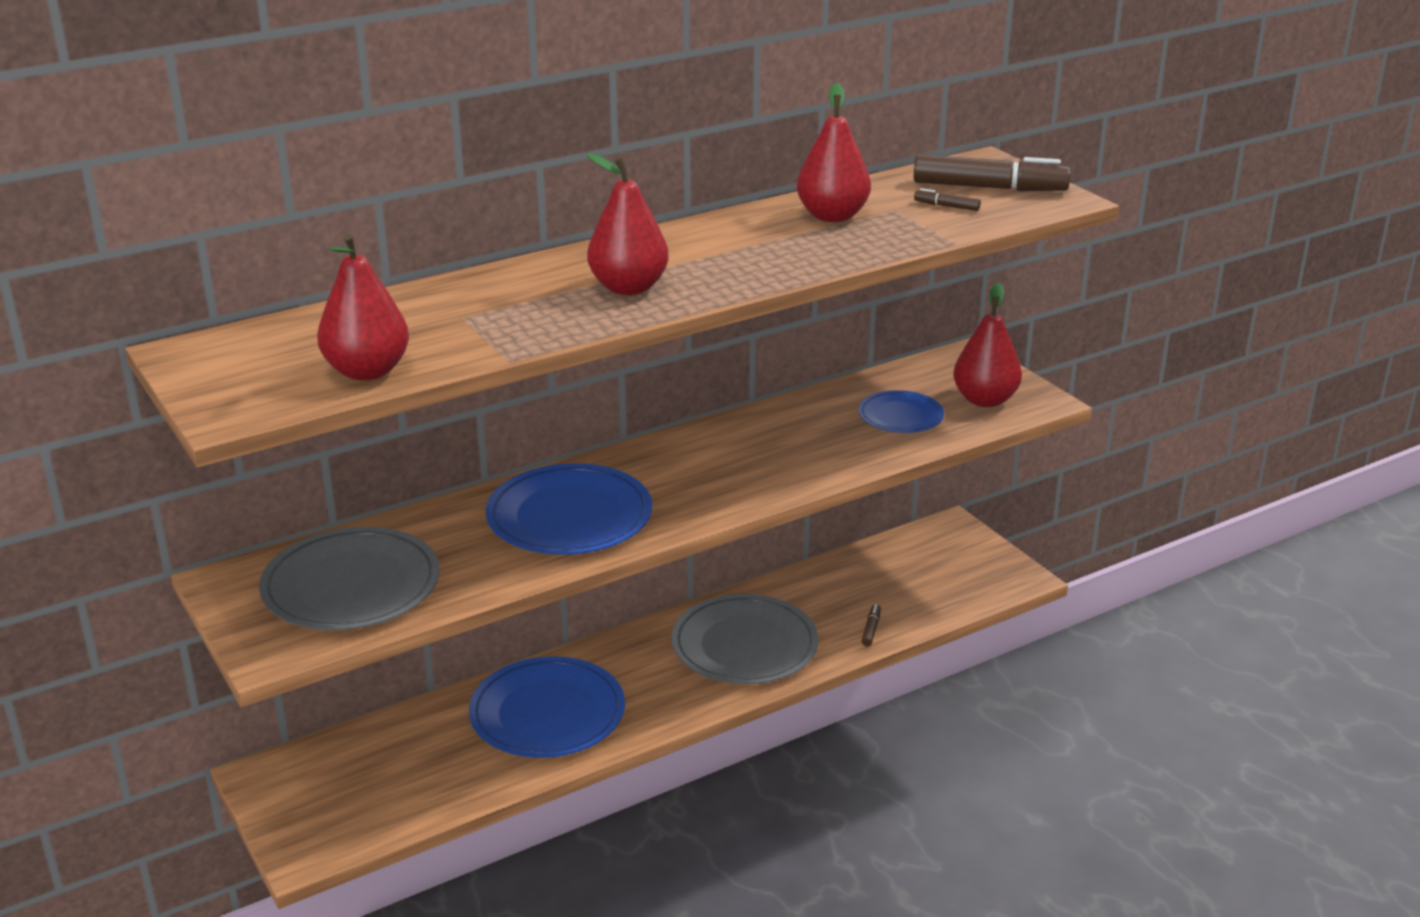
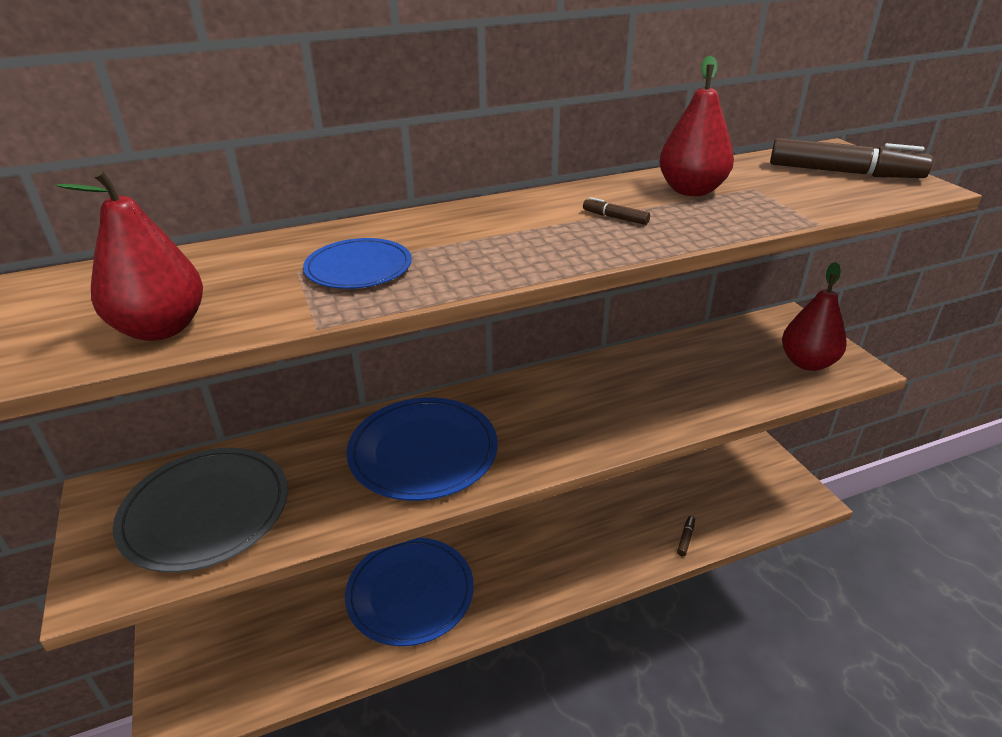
camera: 10 degrees right, 5 degrees up
red pear [587,153,669,295] -> none
grey plate [671,594,819,684] -> none
blue plate [859,390,944,433] -> blue plate moved to [303,238,412,289]
brown marker [914,188,981,211] -> brown marker moved to [583,197,650,225]

